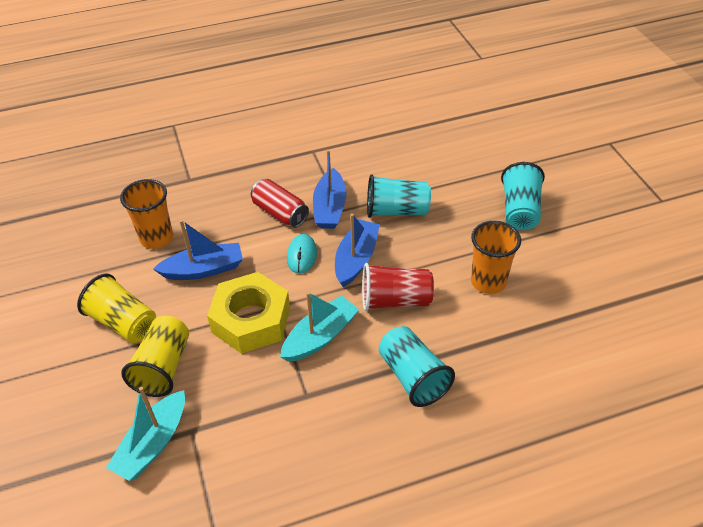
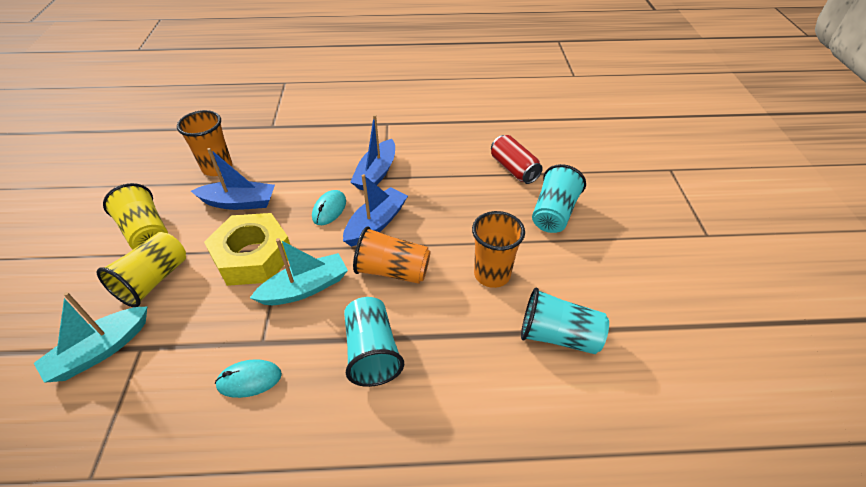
camera: 15 degrees right, 0 degrees up
red can [251,179,309,228] -> red can moved to [491,135,543,184]
red cup [362,263,434,311] -> orange cup [353,226,430,284]
turquoise cup [367,174,431,218] -> turquoise cup moved to [521,288,609,354]
none -> turquoise mouse [215,359,282,398]

